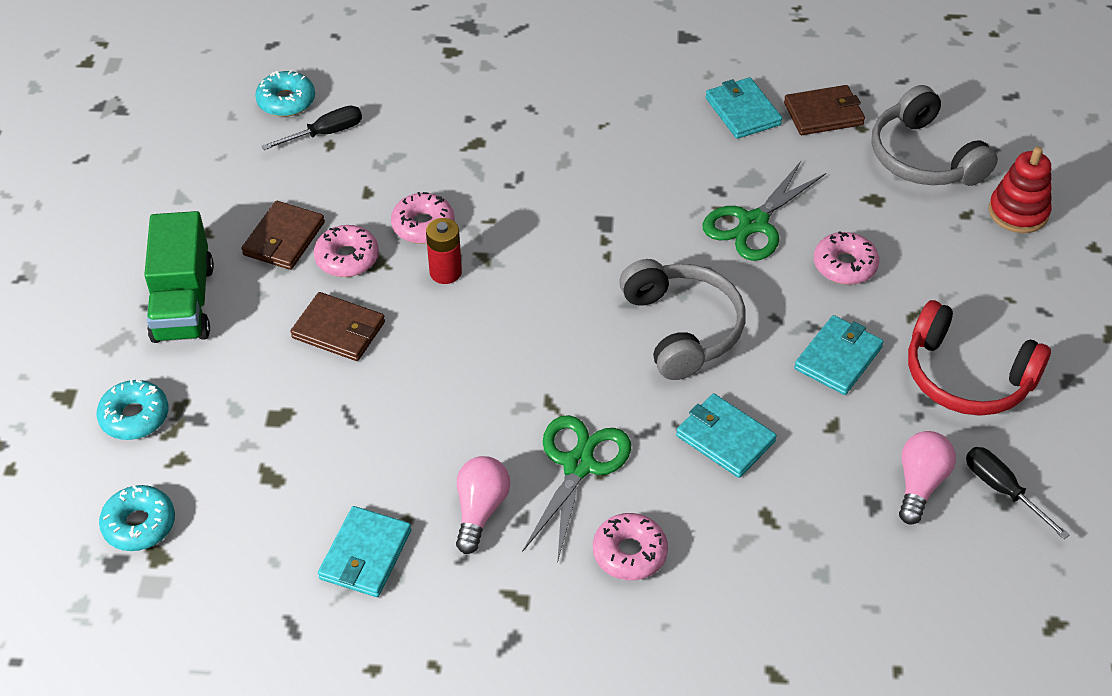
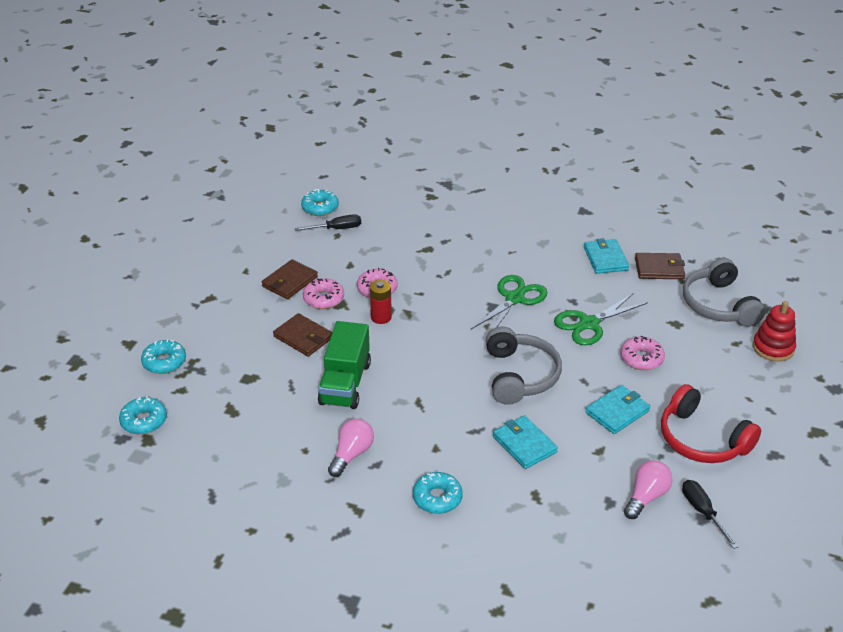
camera: 15 degrees right, 10 degrees down
green truck [144,211,214,343] -> green truck moved to [318,321,371,409]
turquoise wallet [318,506,411,597] -> none
green scissors [522,415,631,563] -> green scissors moved to [471,275,548,329]
pink donut [593,513,668,580] -> turquoise donut [413,472,463,514]

